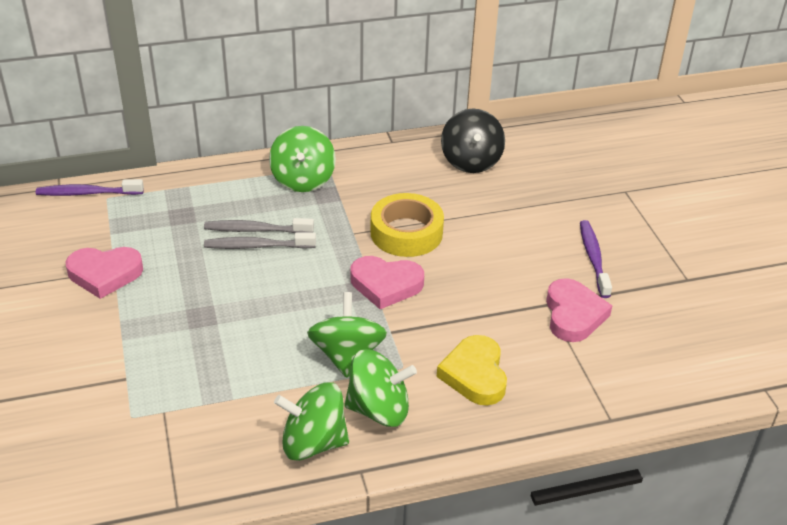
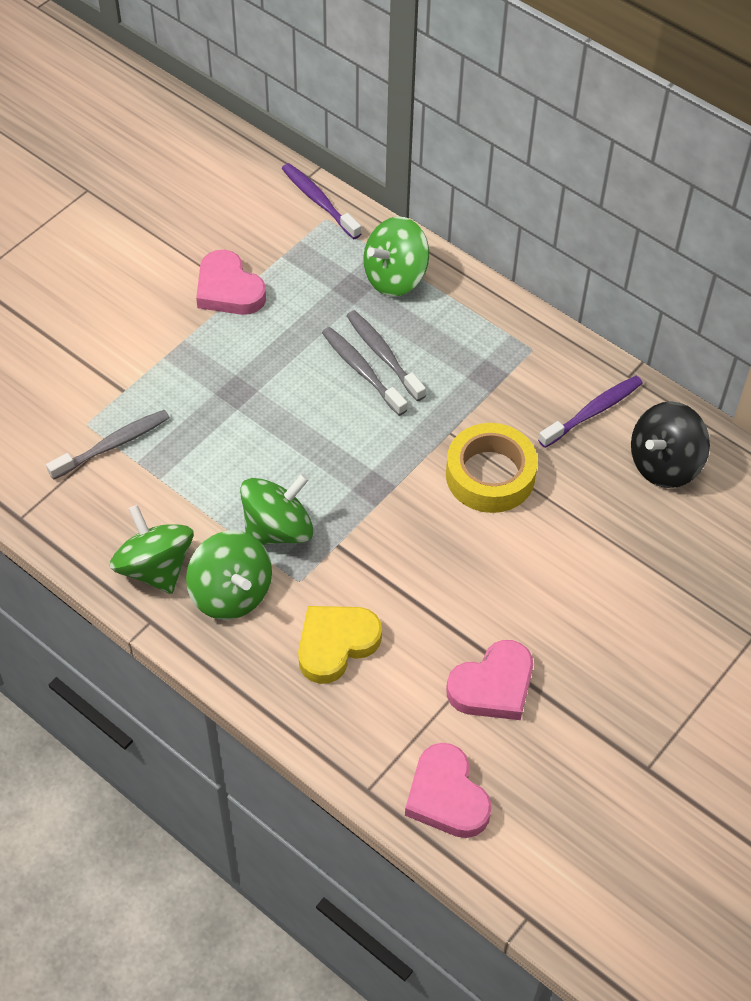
camera: 55 degrees right, 15 degrees up
green spinning top [269,126,336,192] -> green spinning top moved to [363,216,429,297]
pink heart [351,256,424,309] -> pink heart moved to [405,743,492,838]
purple toothbrush [580,220,612,298] -> purple toothbrush moved to [538,376,643,448]
none -> grey toothbrush [46,410,170,480]

